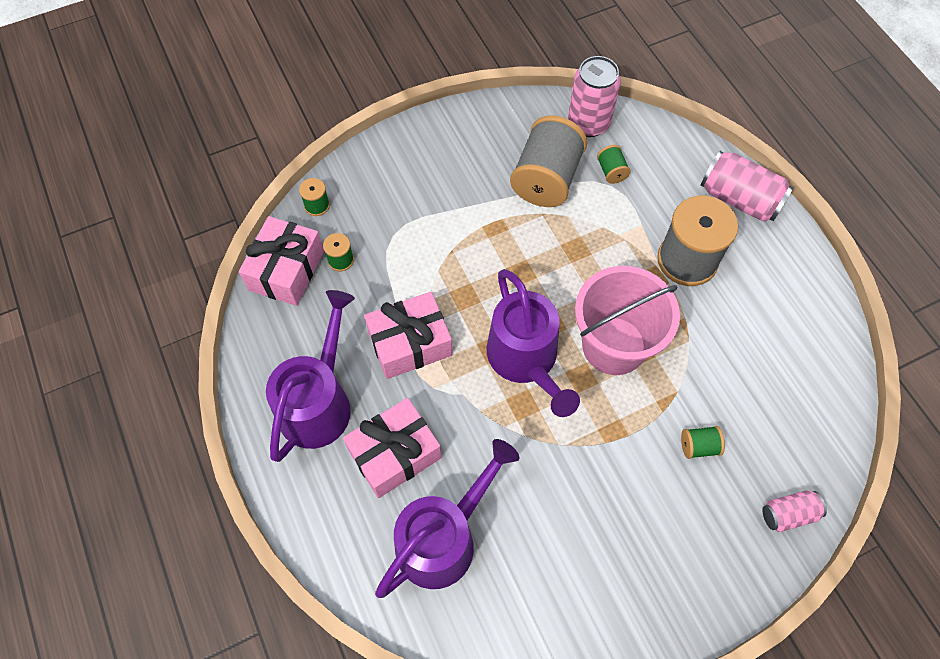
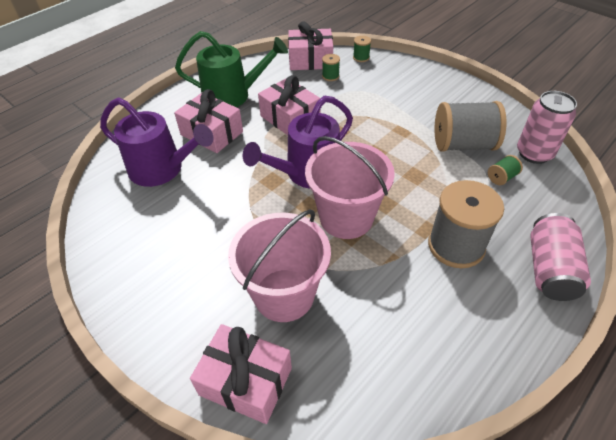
camera: 70 degrees right, 15 degrees down
purple watering can [266,290,355,462] -> green watering can [175,31,288,107]
green spool [681,426,725,459] -> pink bucket [228,209,331,322]
pink can [762,491,827,532] -> pink gift [190,324,292,424]

